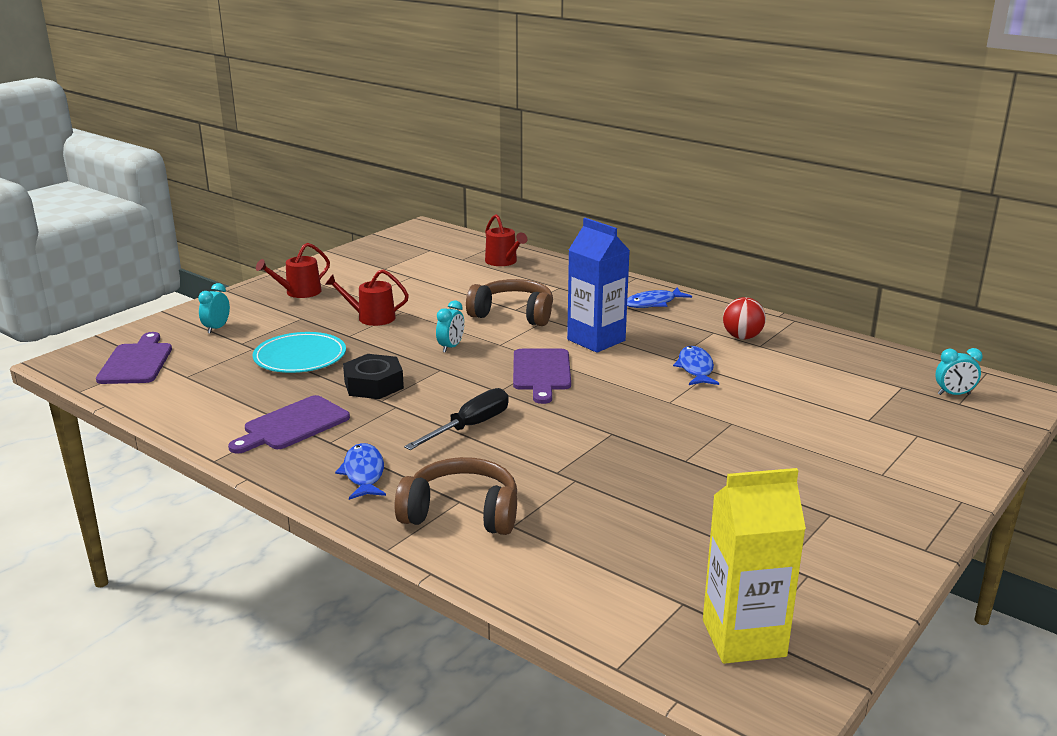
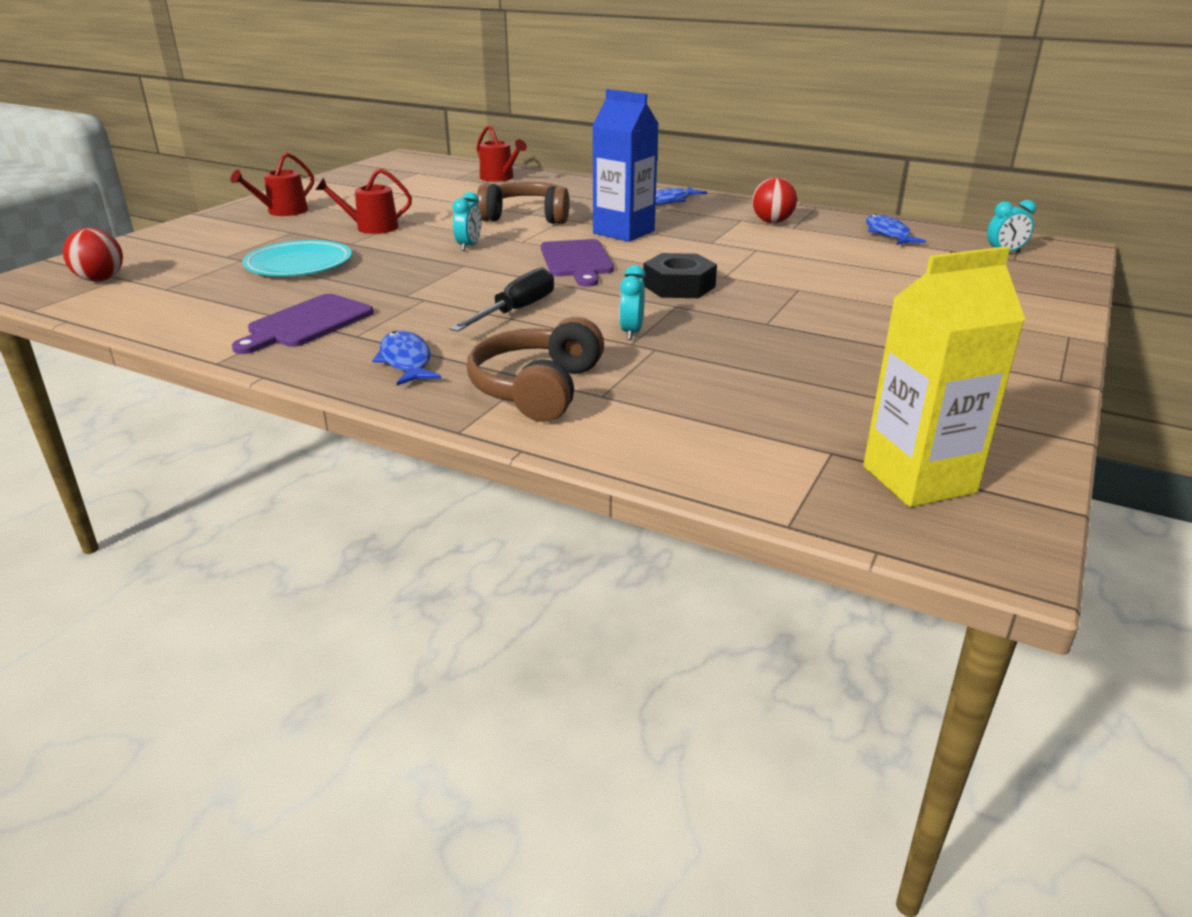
camera: 10 degrees left, 5 degrees up
purple cutting board [96,332,172,384] -> red ball [63,228,123,281]
turquoise clock [198,283,230,334] -> turquoise clock moved to [619,265,646,340]
black nut [343,354,404,399] -> black nut moved to [643,253,717,298]
brown headphones [395,457,517,535] -> brown headphones turned 75 degrees counterclockwise [467,317,604,422]
blue fish [673,346,719,385] -> blue fish moved to [866,214,926,245]

